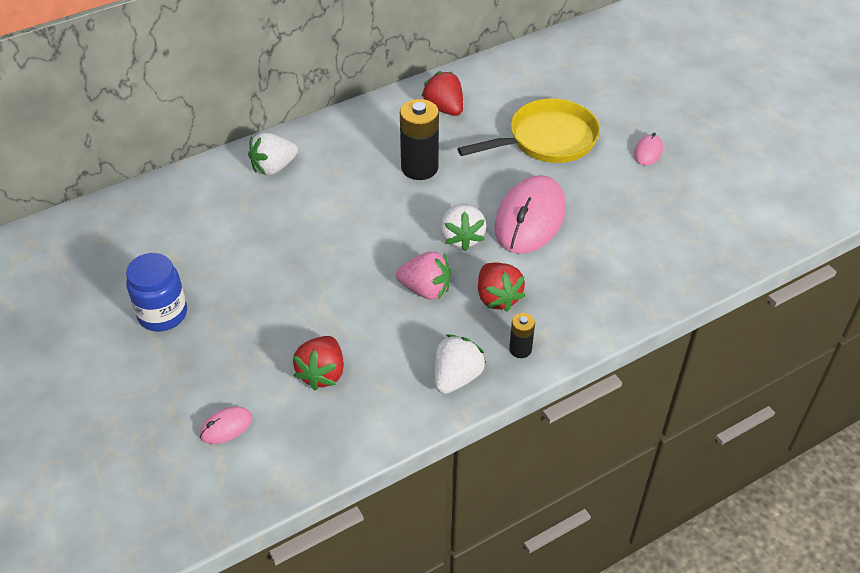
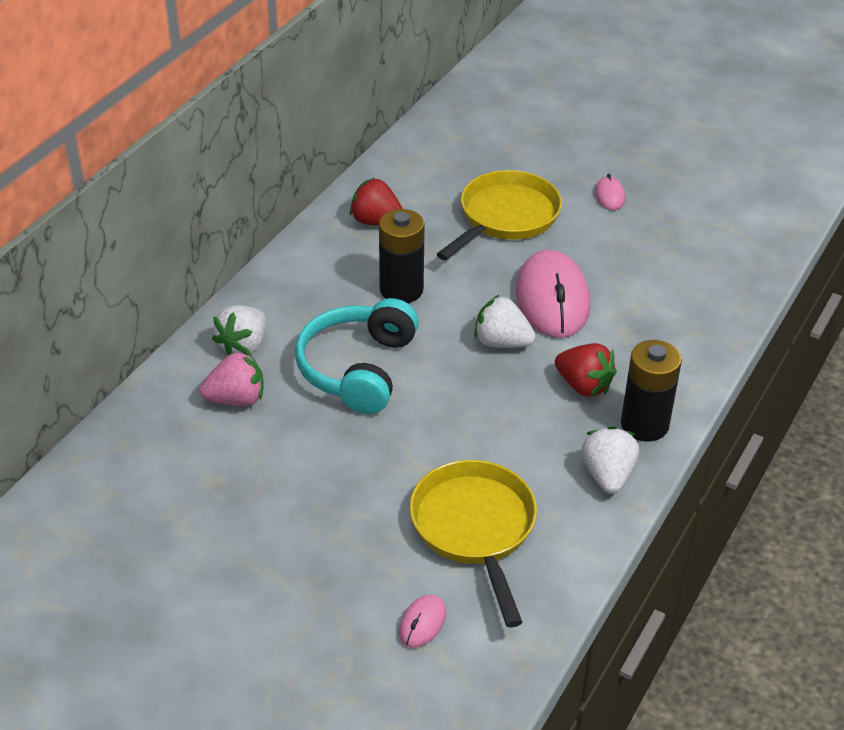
camera: 30 degrees left, 5 degrees down
blue jar [126,253,187,331] -> none
red strawberry [293,336,344,390] -> yellow pan [409,460,537,627]
pink strawberry [396,252,451,299] -> pink strawberry moved to [200,351,263,406]
white strawberry [440,204,486,251] -> white strawberry turned 150 degrees clockwise [474,295,536,348]
black battery [509,313,535,358] -> black battery [621,340,682,442], size x1.93
none -> turquoise headphones [295,298,419,414]

